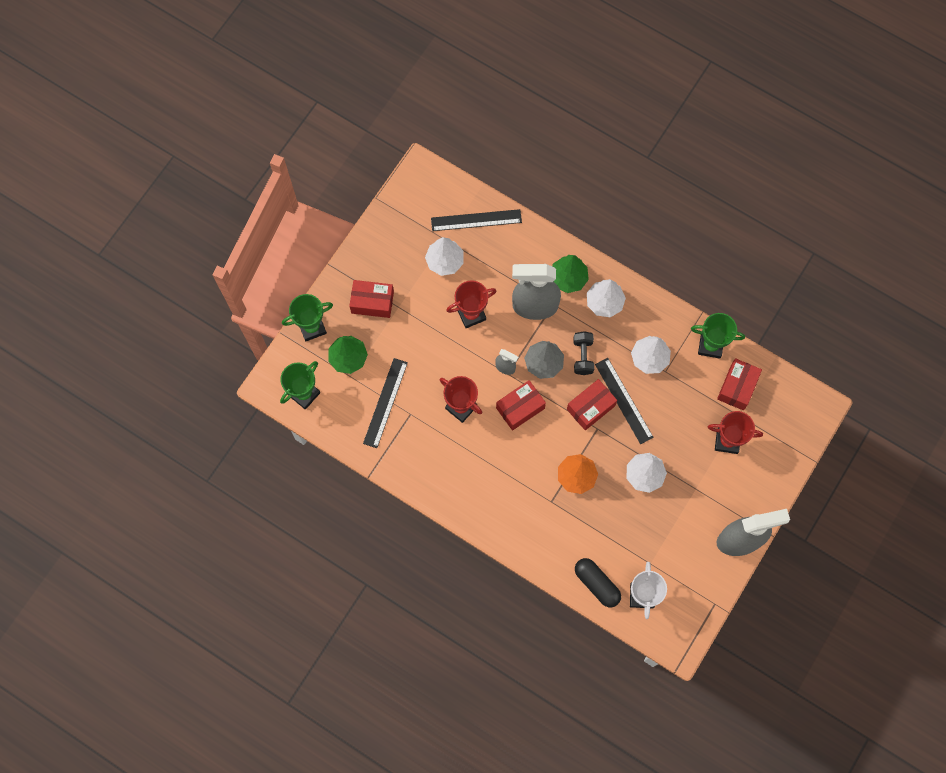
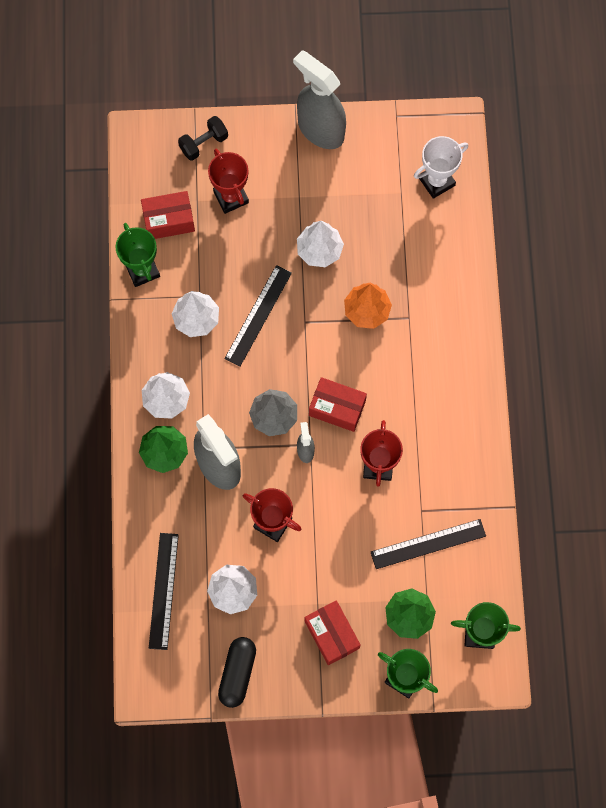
camera: 125 degrees left, 0 degrees up
black ruler [431,209,522,231] -> black ruler turned 45 degrees clockwise [149,533,179,650]
red box [567,379,617,430] -> none
black dumbbell [574,331,594,375] -> black dumbbell moved to [178,116,228,161]
black capsule [575,558,621,608] -> black capsule moved to [218,637,256,708]

